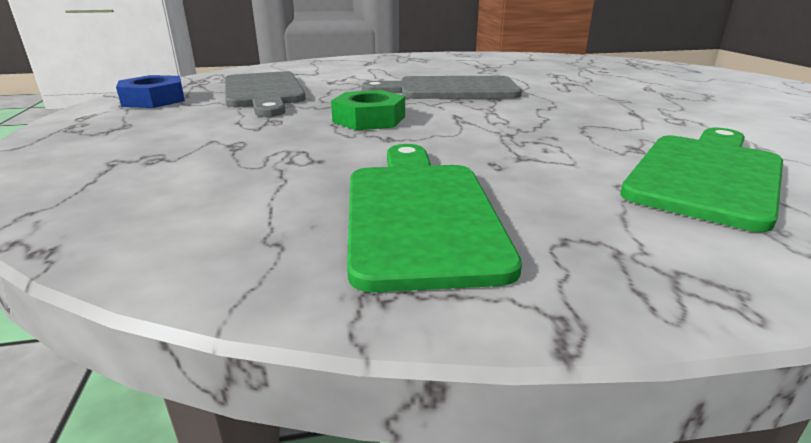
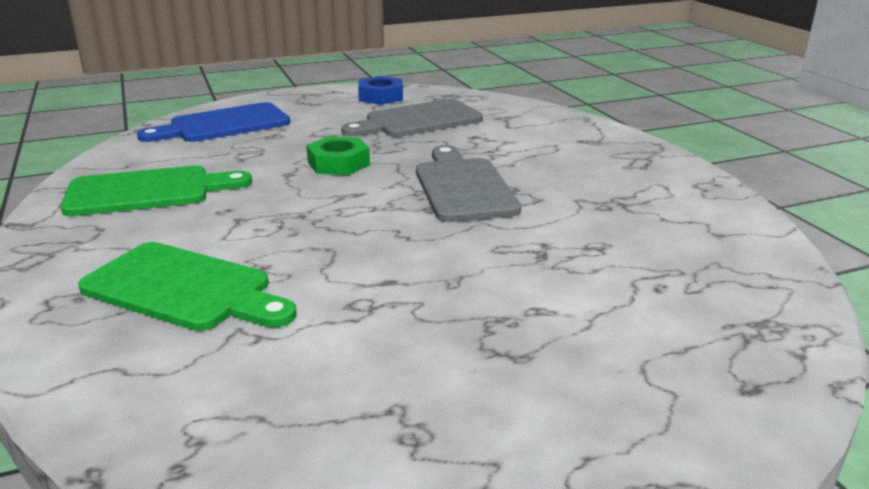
camera: 80 degrees right, 0 degrees up
none -> blue cutting board [137,102,290,142]

